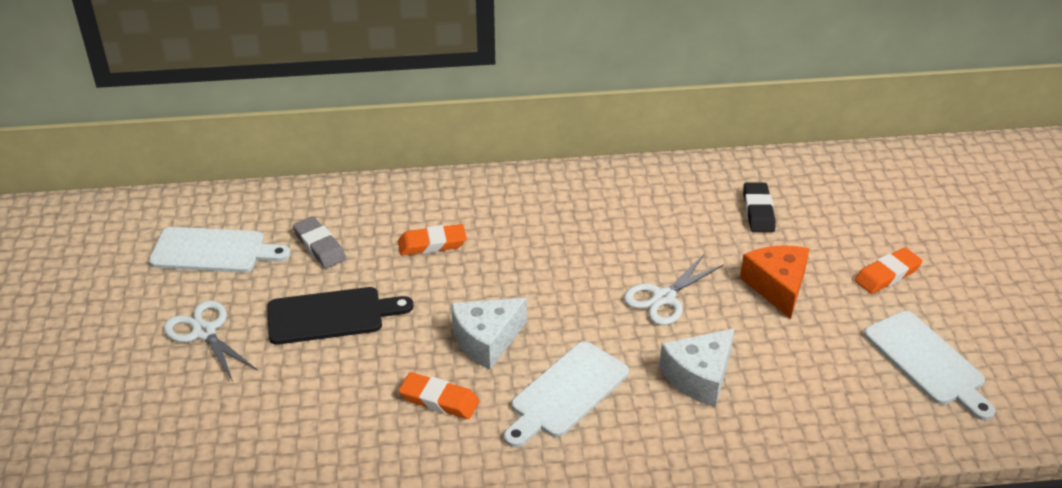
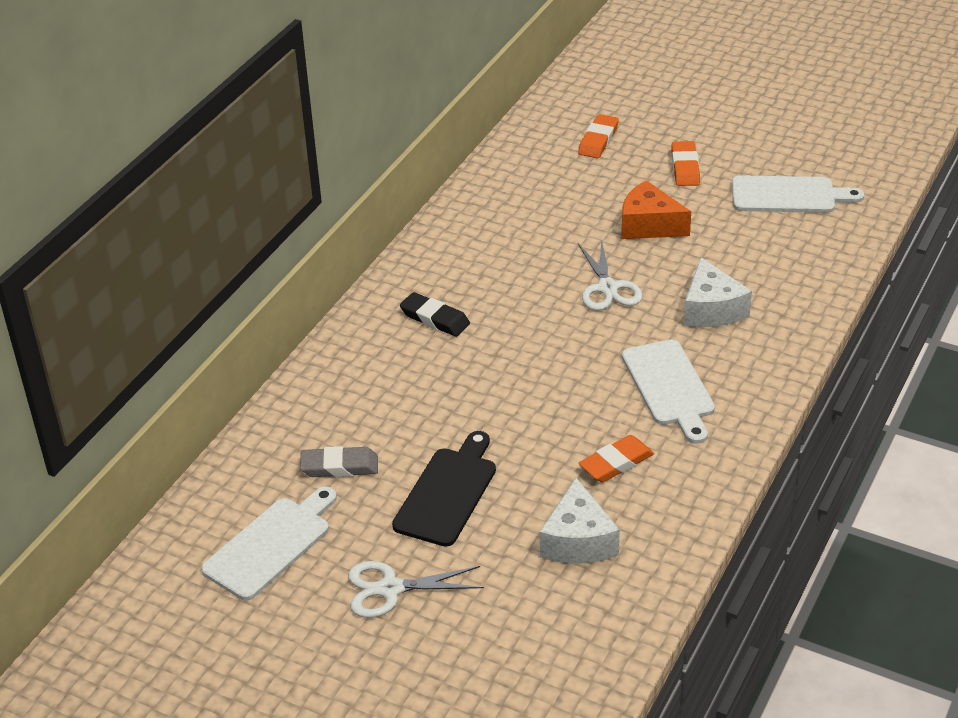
camera: 55 degrees left, 0 degrees up
orange eraser [398,224,467,256] -> orange eraser moved to [578,114,619,158]
white cheese [451,298,527,370] -> white cheese moved to [540,478,620,564]
black eraser [743,183,775,232] -> black eraser moved to [400,292,470,337]

